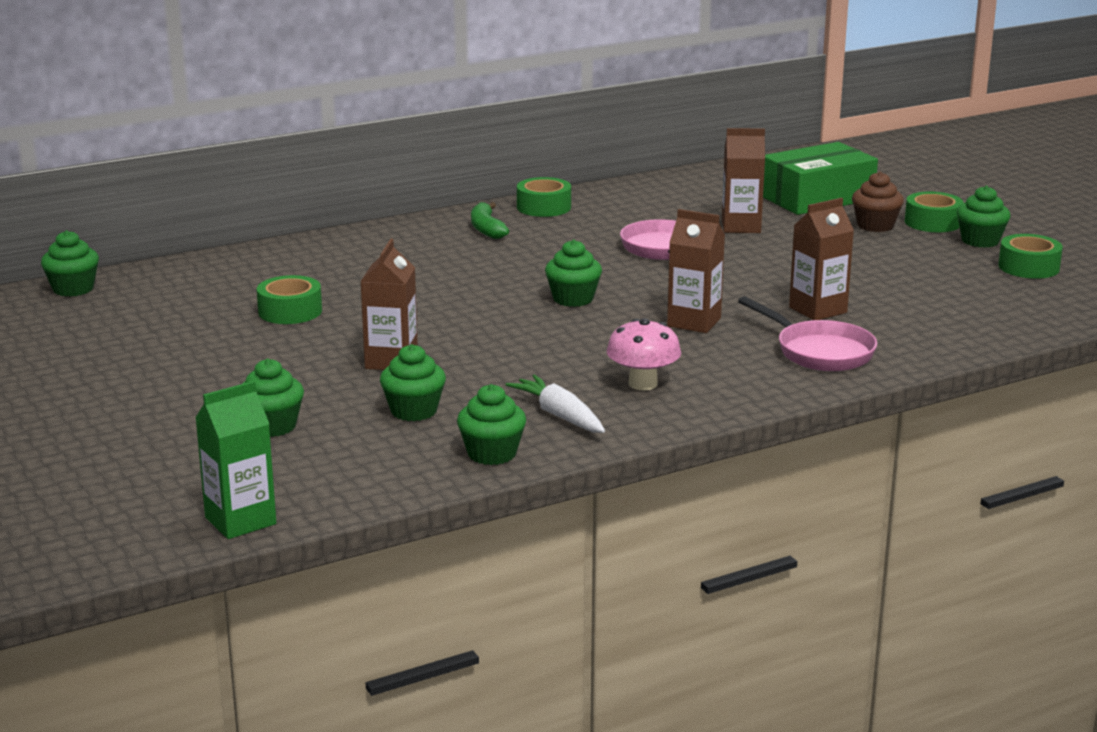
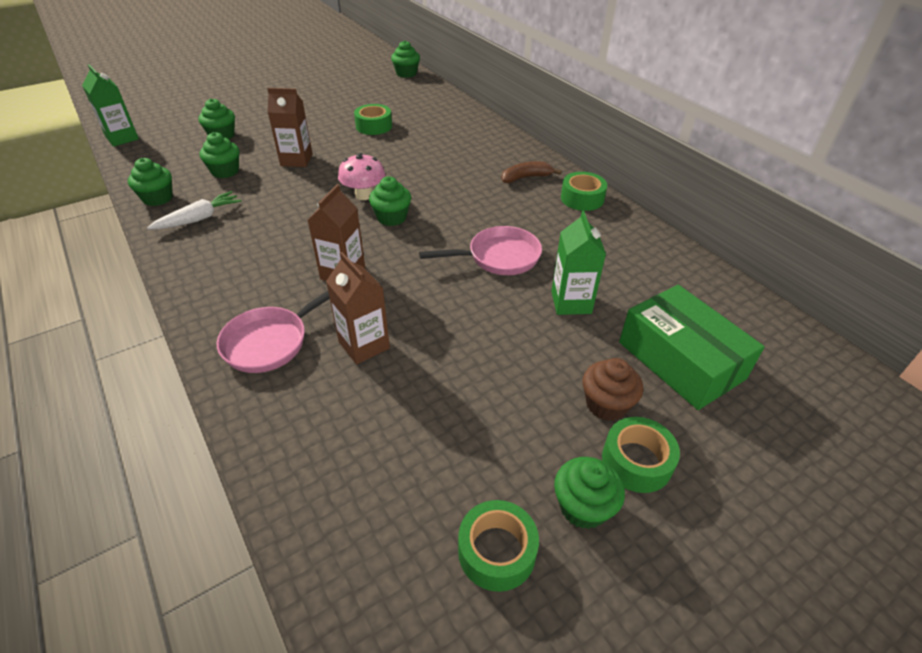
camera: 85 degrees right, 20 degrees up
green banana [471,202,509,239] -> brown banana [501,161,562,183]
pink mushroom [606,318,681,390] -> pink mushroom moved to [338,153,385,200]
brown carton [722,128,765,233] -> green carton [551,211,606,315]

